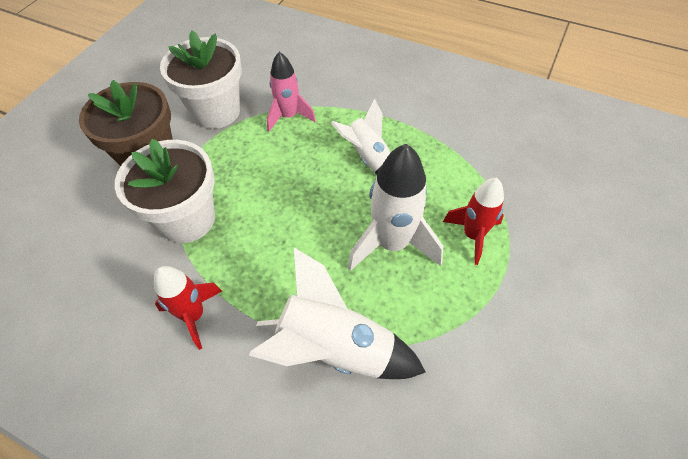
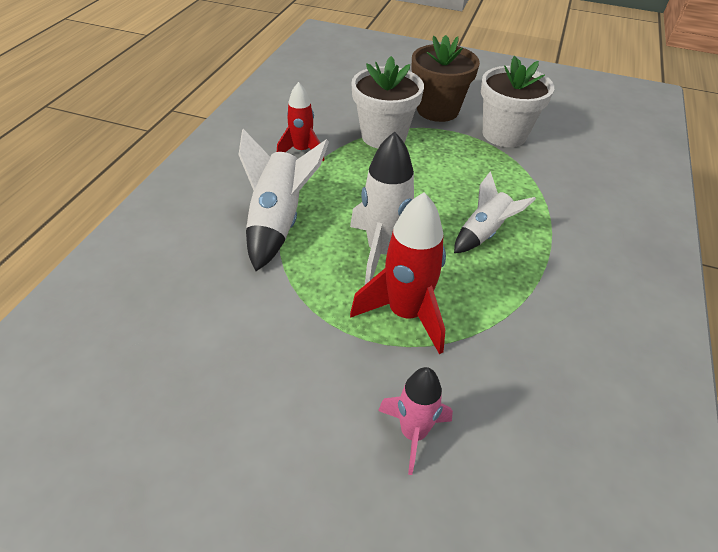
camera: 80 degrees right, 10 degrees down
pink rocket [267,52,316,132] -> pink rocket moved to [378,367,453,475]
red rocket [443,178,504,265] -> red rocket [350,192,446,354], size x1.56

